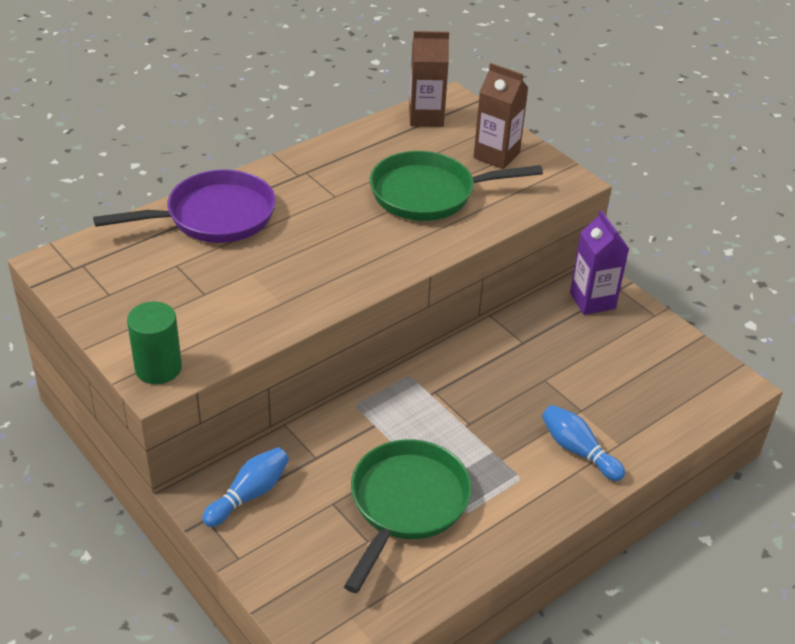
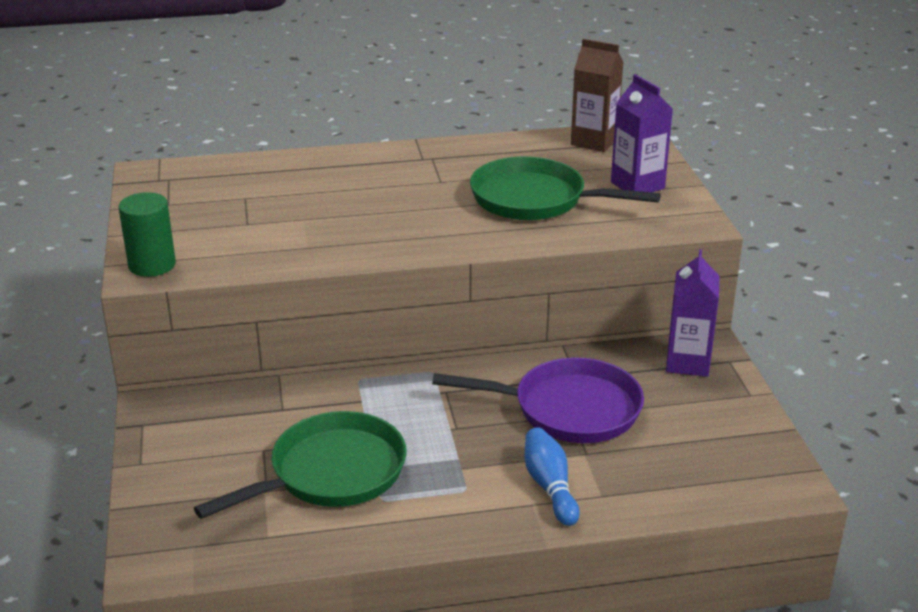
camera: 30 degrees right, 10 degrees down
purple pan [93,169,276,243] -> purple pan moved to [432,358,644,443]
blue bowling pin [202,447,289,527] -> none
brown carton [474,63,528,169] -> purple carton [611,74,673,192]

